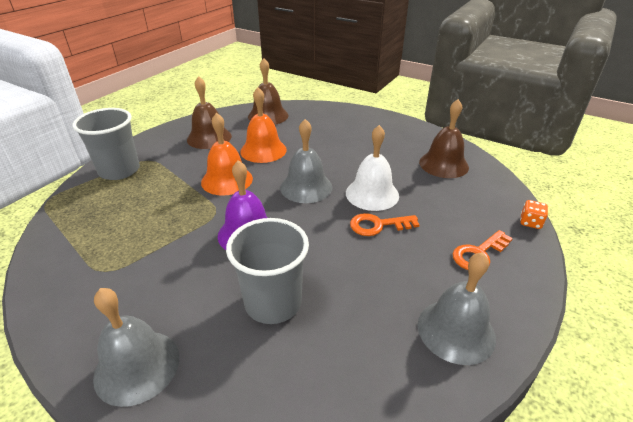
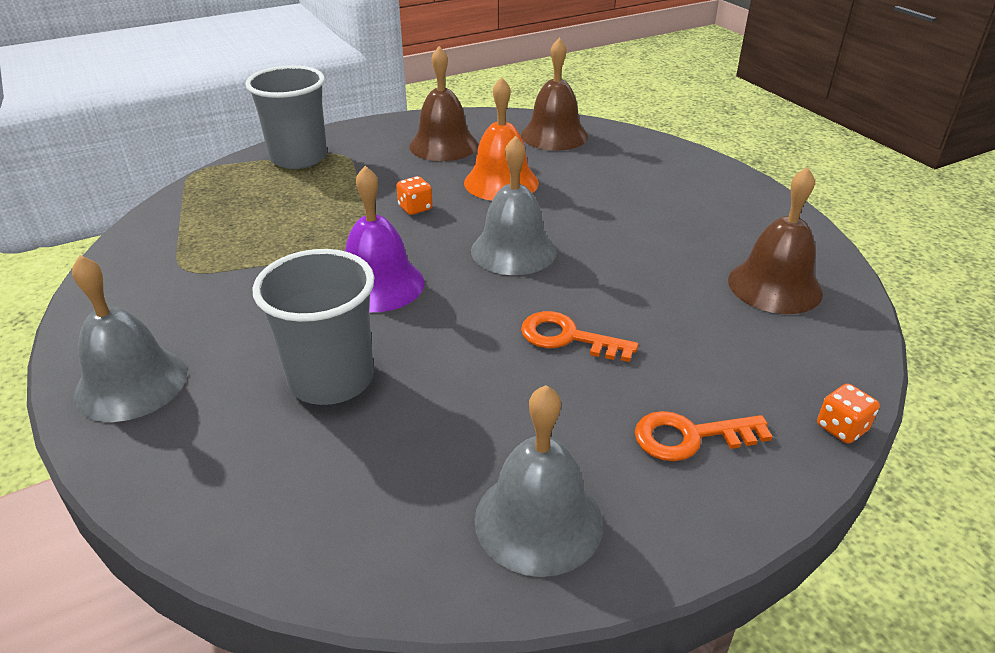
camera: 30 degrees right, 0 degrees up
orange bell [201,112,253,196] -> orange dice [396,176,432,215]
white bell [346,125,399,211] -> none

